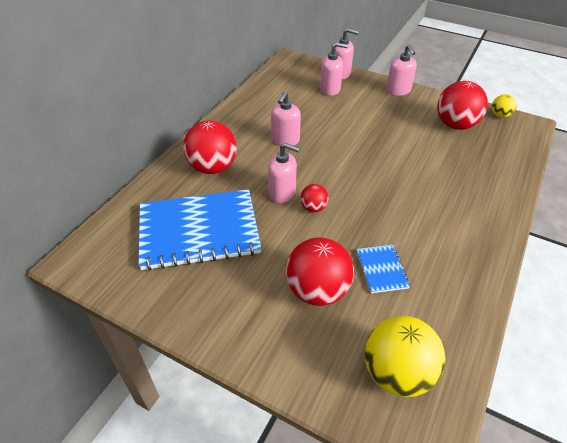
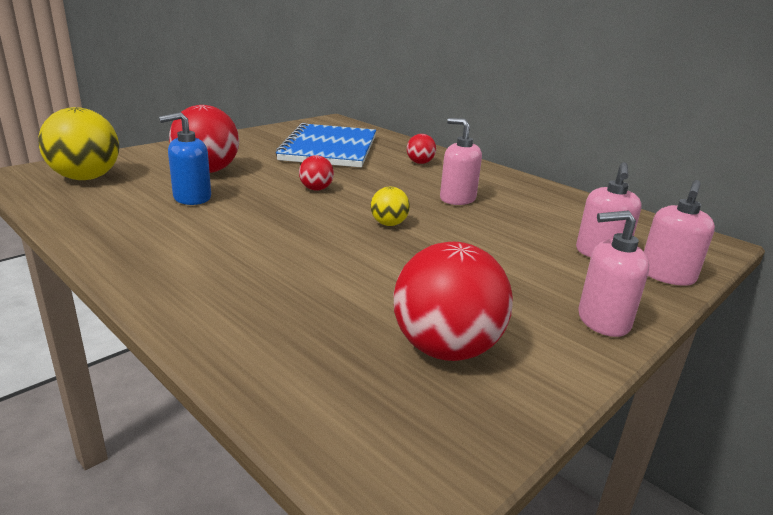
camera: 105 degrees right, 20 degrees down
red ball [183,121,237,174] -> red ball [407,134,436,164], size x0.50
pink soap dispenser [268,143,300,203] -> none
blue notebook [357,245,410,293] -> blue soap dispenser [159,112,211,205]
yellow ball [492,94,517,118] -> yellow ball moved to [371,187,410,226]

